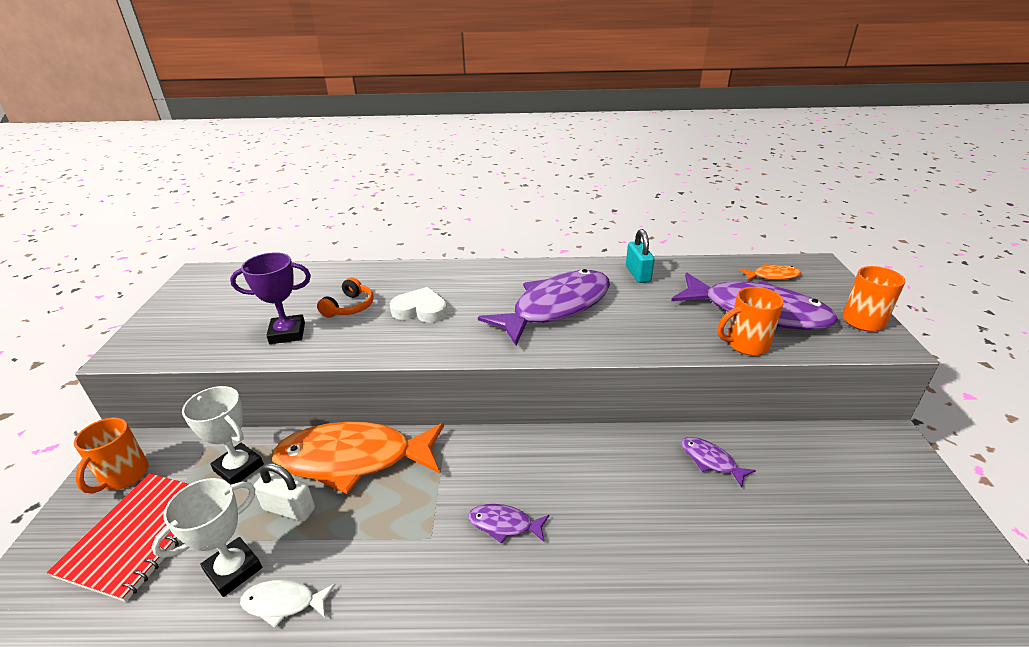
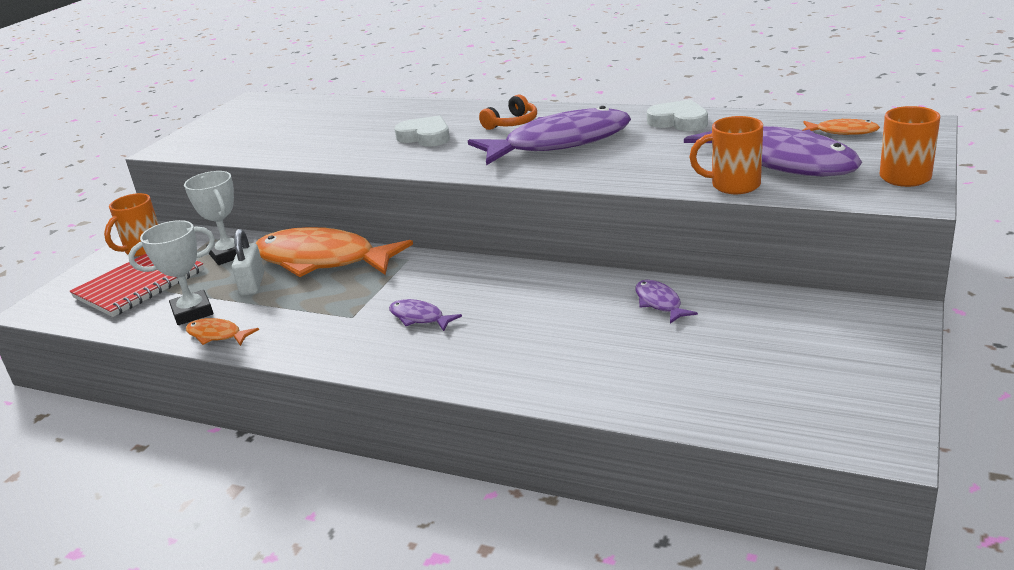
camera: 25 degrees right, 5 degrees down
purple trophy [230,252,311,344] -> none
white fish [240,580,336,628] -> orange fish [186,318,259,346]
white padlock [254,463,315,522] -> white padlock turned 45 degrees clockwise [232,229,264,296]
orange headphones [317,277,374,318] -> orange headphones moved to [479,95,537,130]
turquoise padlock [626,229,655,283] -> white heart [647,100,708,131]

